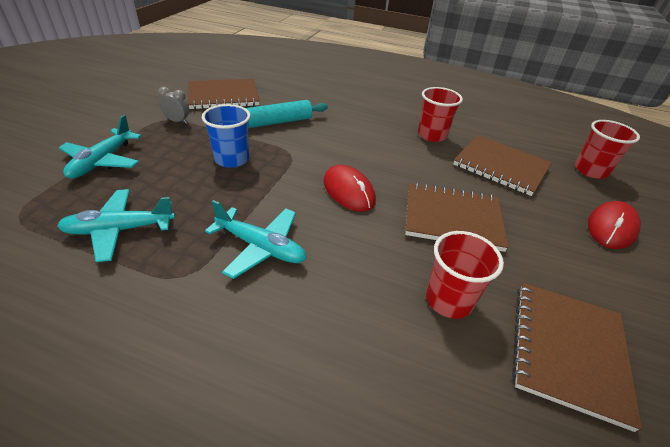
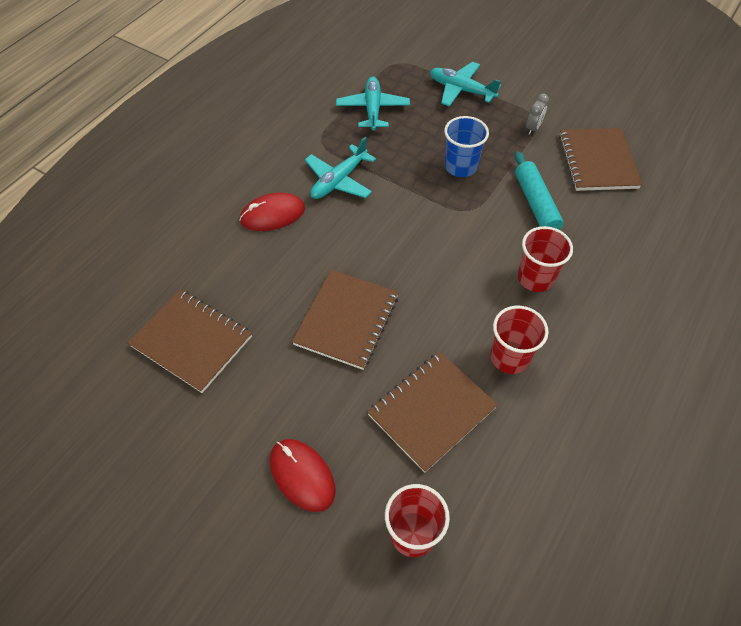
camera: 105 degrees right, 15 degrees up
red mouse [323,165,376,212] -> red mouse moved to [239,193,305,231]
red cup [426,231,504,319] -> red cup moved to [518,226,573,292]

